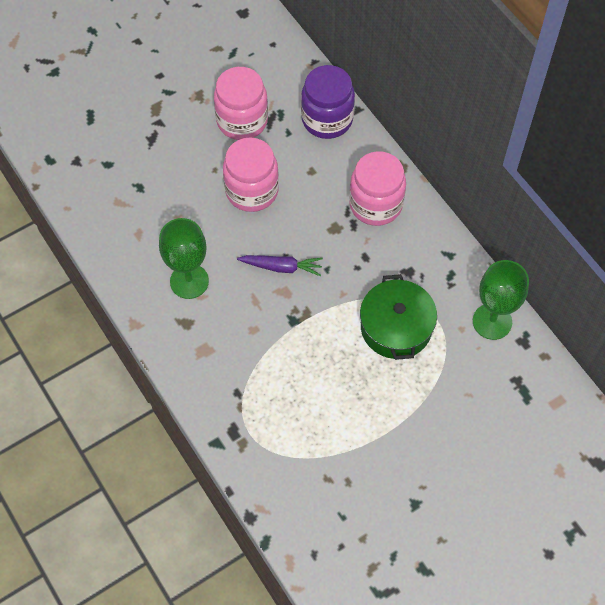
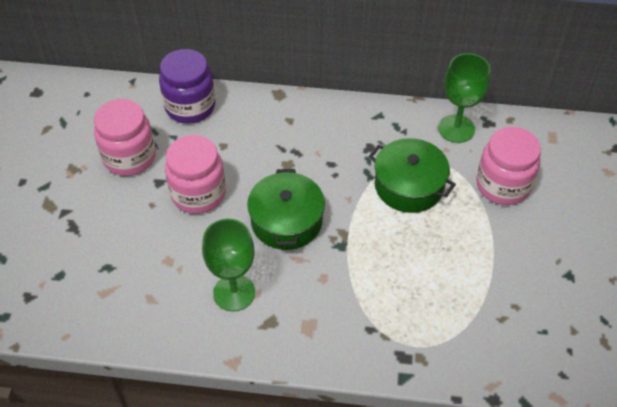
camera: 50 degrees left, 10 degrees down
purple carrot [237,255,323,276] -> green pot [247,169,325,250]
pink jar [349,151,406,226] -> pink jar moved to [476,127,541,205]

